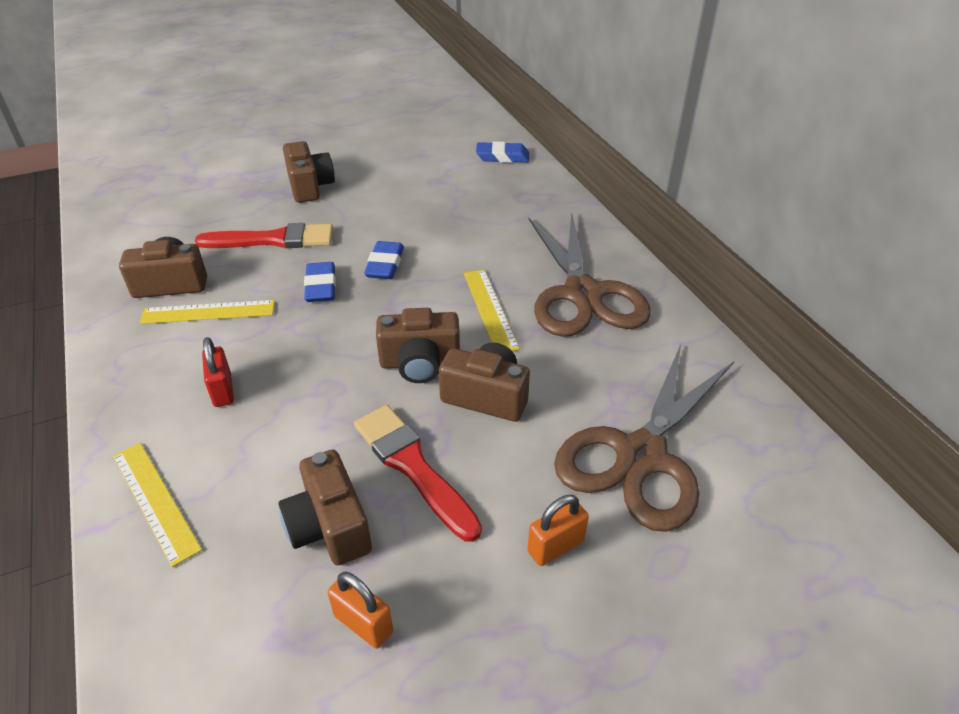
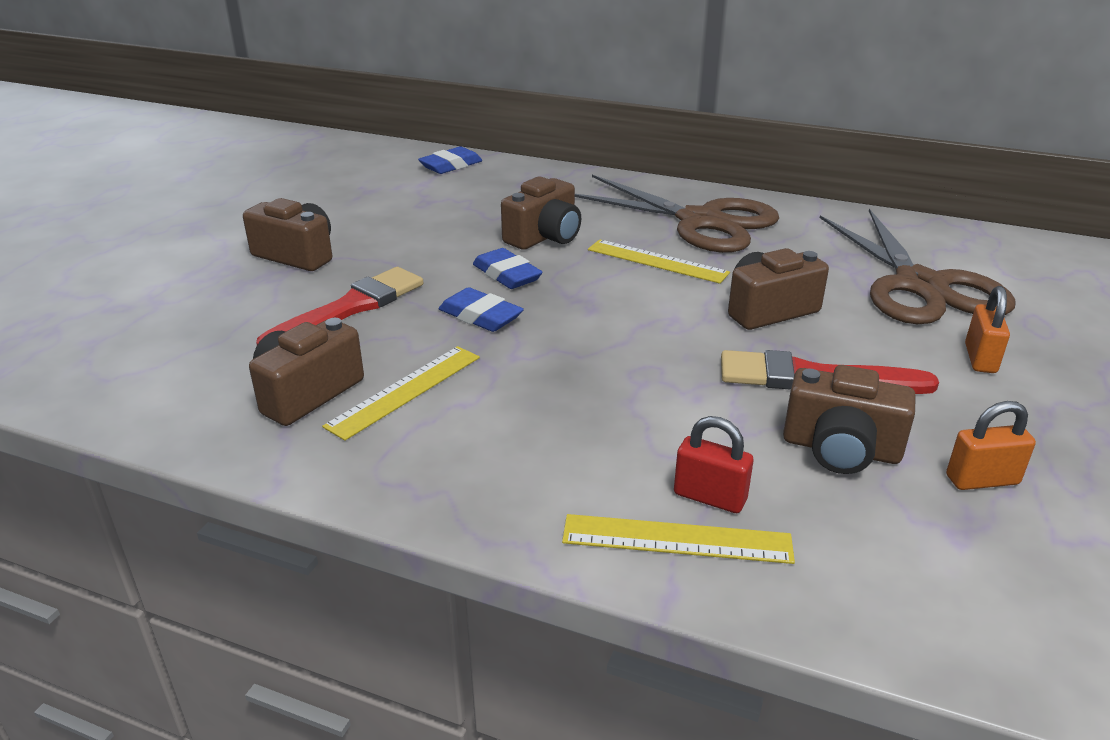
camera: 45 degrees left, 10 degrees down
red padlock [202,337,234,407] -> red padlock moved to [674,416,753,513]
brown camera [376,308,460,383] -> brown camera moved to [501,177,581,250]

